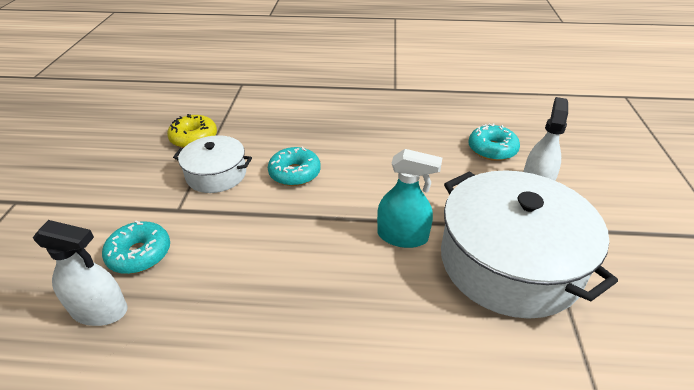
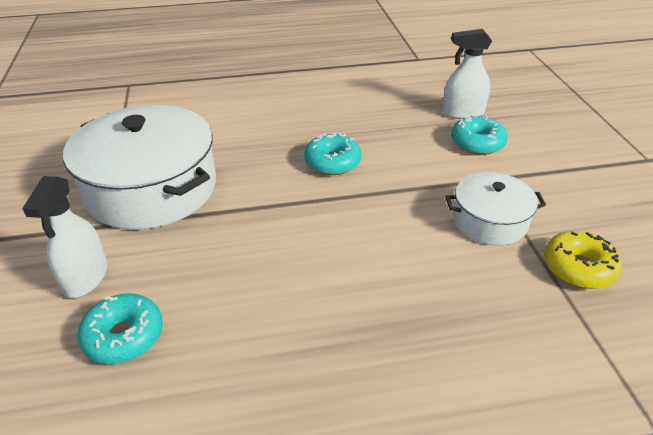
camera: 165 degrees right, 0 degrees up
turquoise donut [268,146,321,186] -> turquoise donut moved to [304,133,362,175]
turquoise spray bottle [377,149,442,248] -> none

